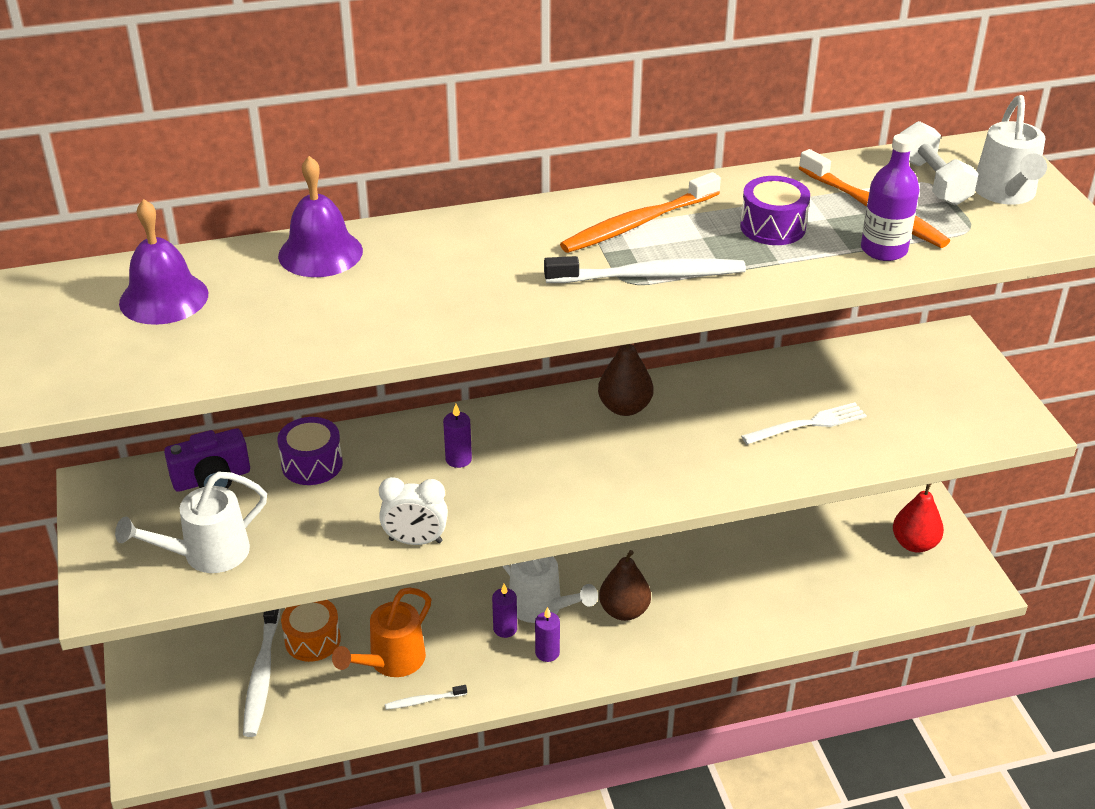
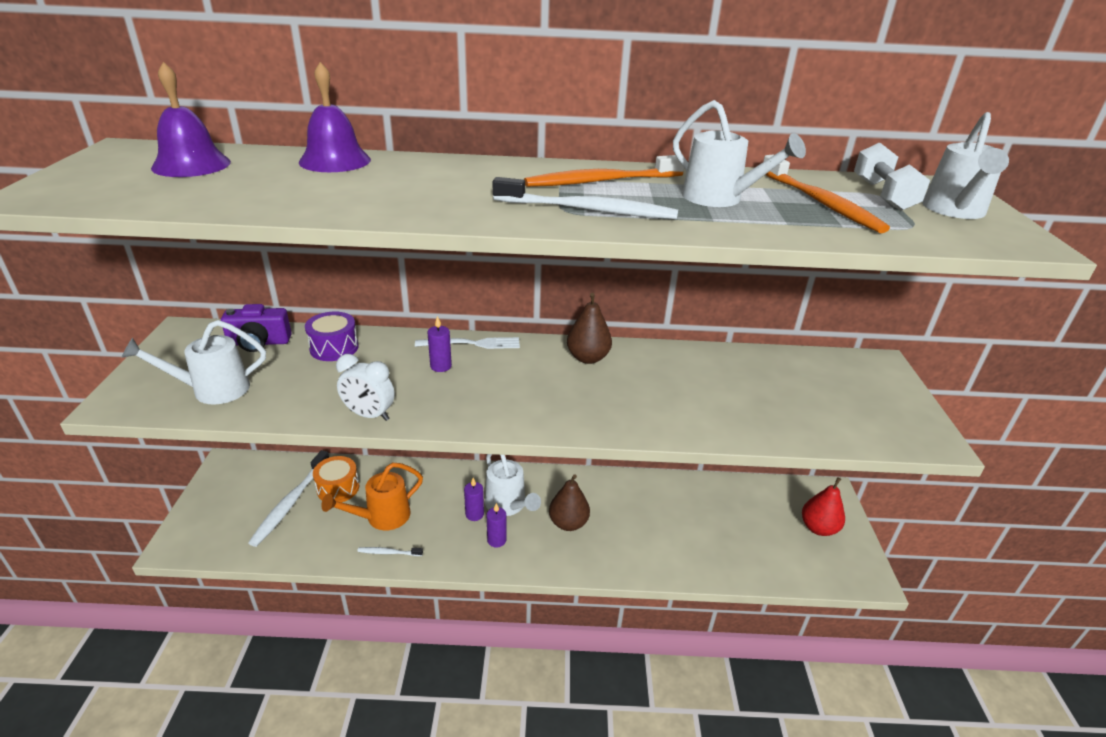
camera: 15 degrees right, 5 degrees down
purple drum [740,176,810,245] -> white watering can [673,100,806,207]
white fork [741,402,867,445] -> white fork moved to [415,337,520,349]
purple bottle [861,134,920,261] -> none

